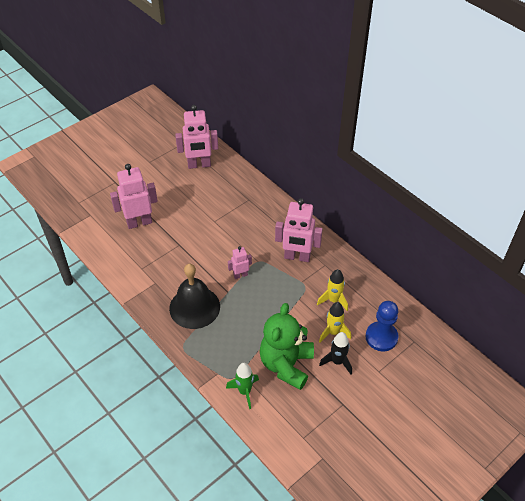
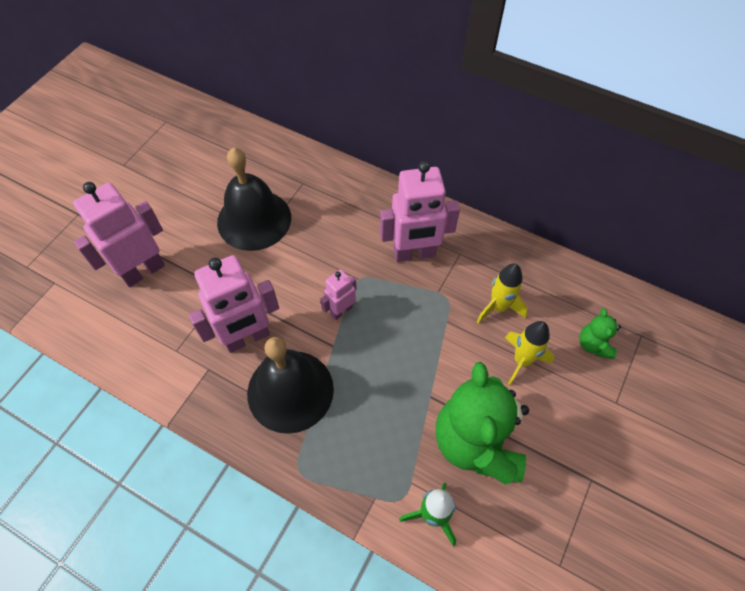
camera: 20 degrees left, 10 degrees up
pink robot [175,105,218,169] -> pink robot moved to [189,255,279,353]
black rocket [319,332,352,374] -> none
blue pawn [365,301,399,351] -> green teddy bear [579,308,621,359]
none -> black bell [217,147,291,251]

